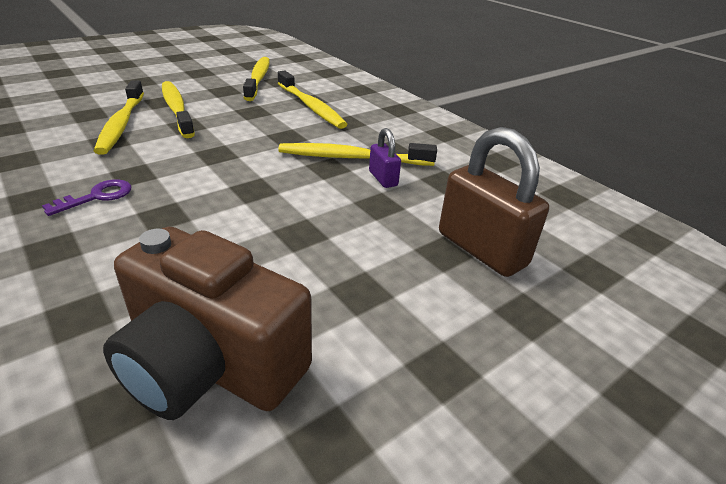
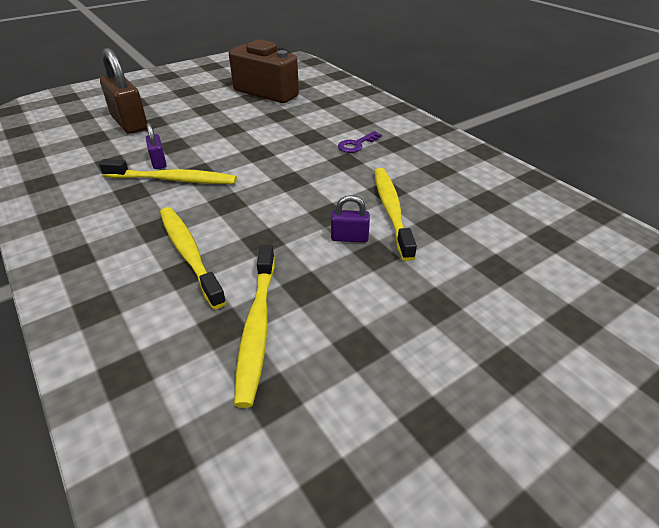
camera: 175 degrees left, 5 degrees up
yellow toothbrush [162,81,195,138] -> purple padlock [331,195,370,242]

